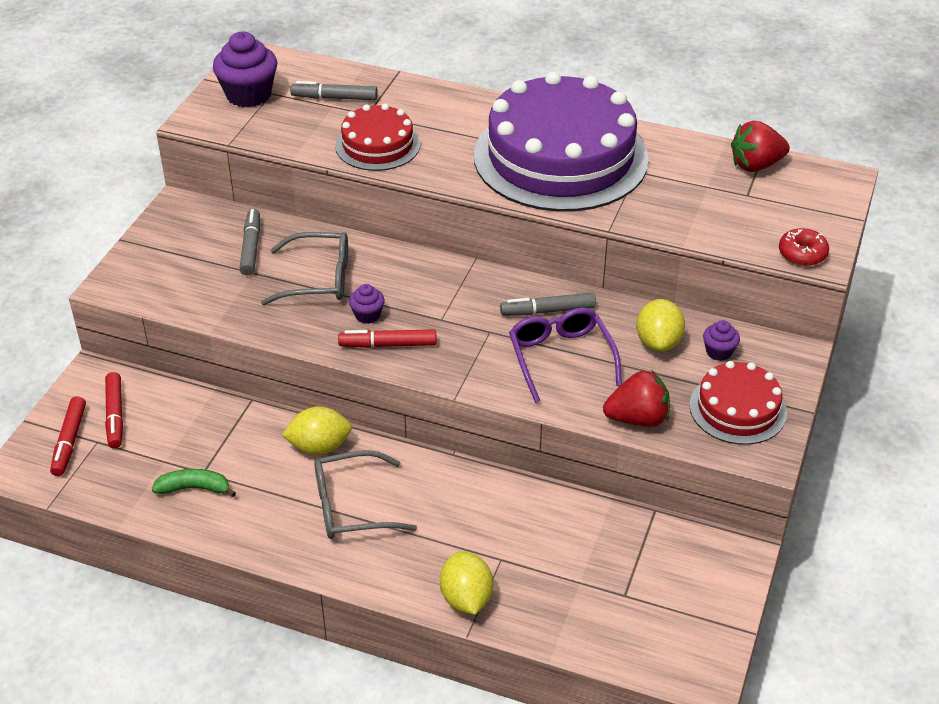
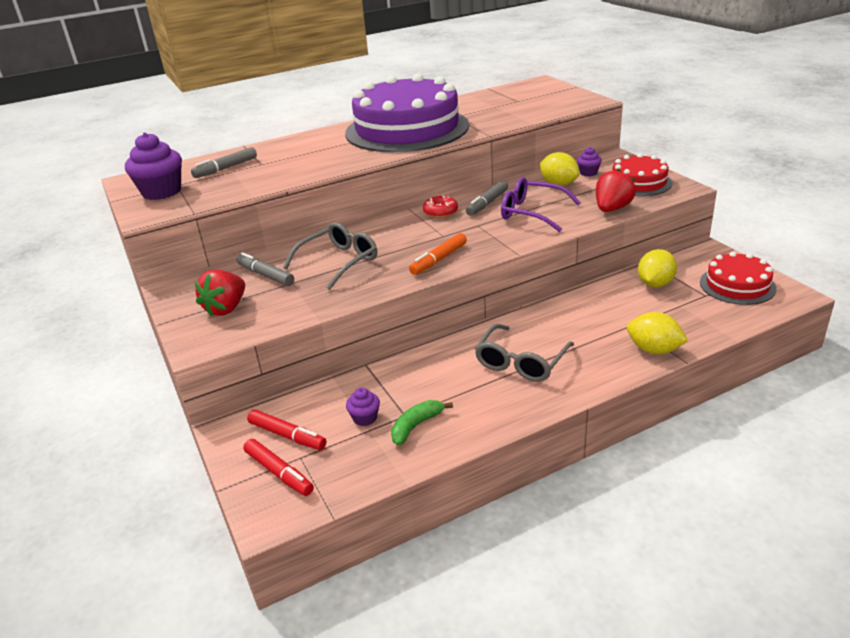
camera: 45 degrees left, 10 degrees down
yellow lemon [282,406,352,455] -> yellow lemon moved to [638,249,677,287]
red cake [335,104,420,171] -> red cake moved to [700,252,777,305]
red marker [338,329,437,348] -> orange marker [409,233,467,275]
purple cupcake [349,284,385,324] -> purple cupcake moved to [346,388,380,426]
red strawberry [731,121,790,172] -> red strawberry moved to [195,270,245,316]
red donut [779,228,829,266] -> red donut moved to [423,195,458,218]

